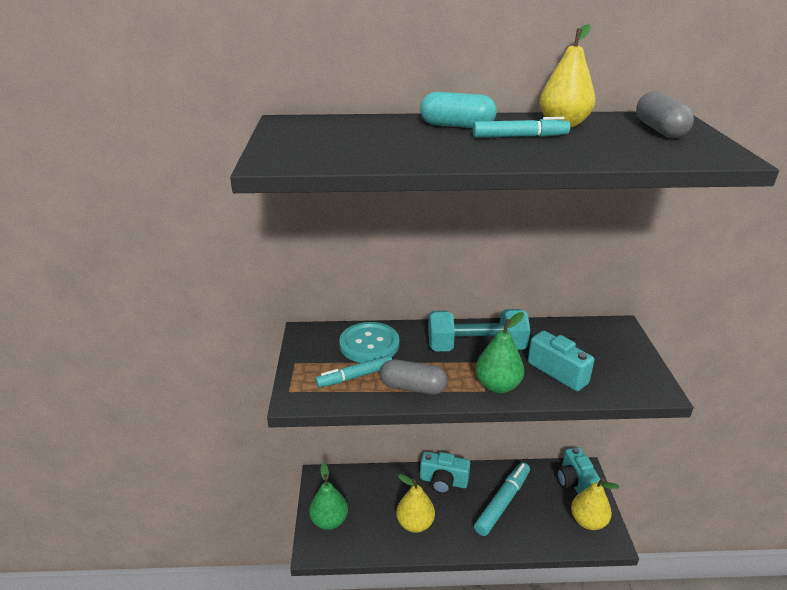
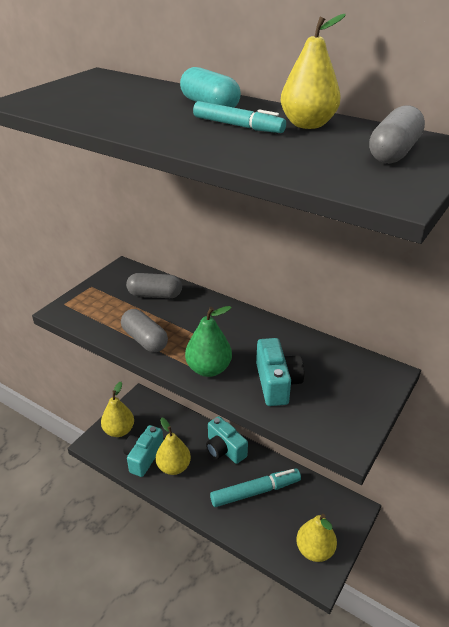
camera: 35 degrees right, 5 degrees up
green pear [309,462,348,530] -> yellow pear [101,382,134,437]
turquoise marker [315,355,392,387] -> none
turquoise button [339,322,399,363] -> grey capsule [126,273,182,298]
turquoise dumbbell [428,309,530,351] -> none
turquoise camera [557,447,601,494] -> turquoise camera moved to [123,425,164,477]

